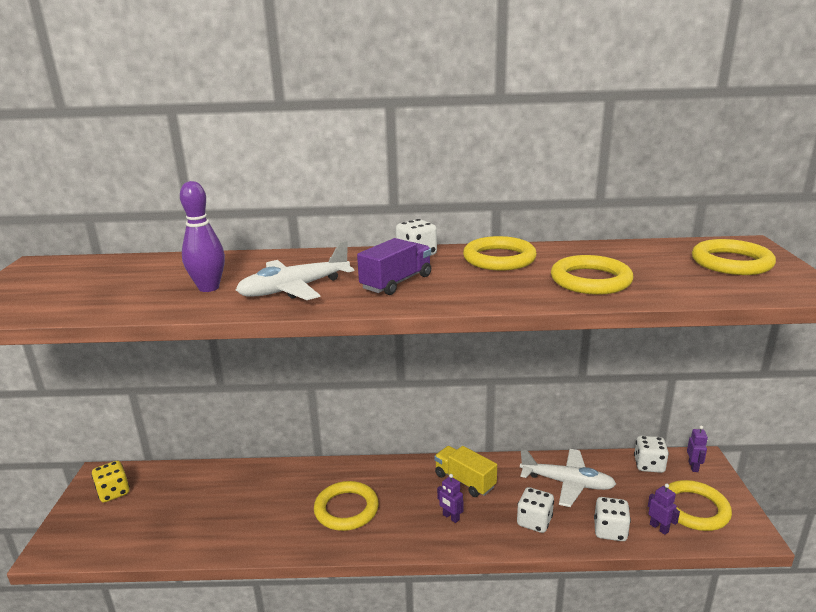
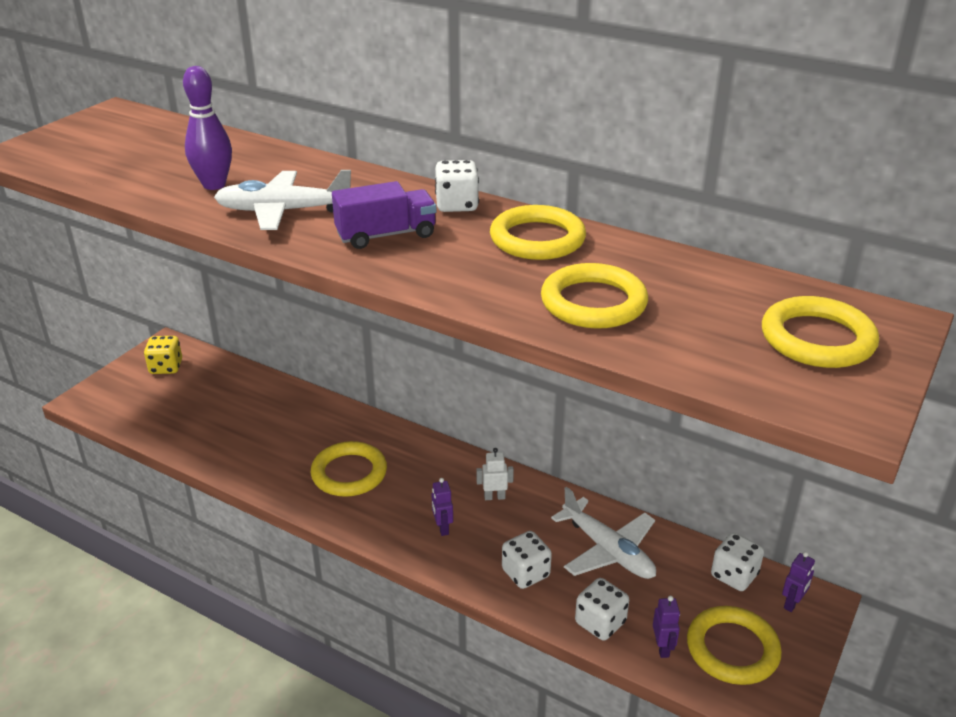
camera: 30 degrees right, 10 degrees up
yellow truck [434,446,497,497] -> white robot [476,448,514,500]

